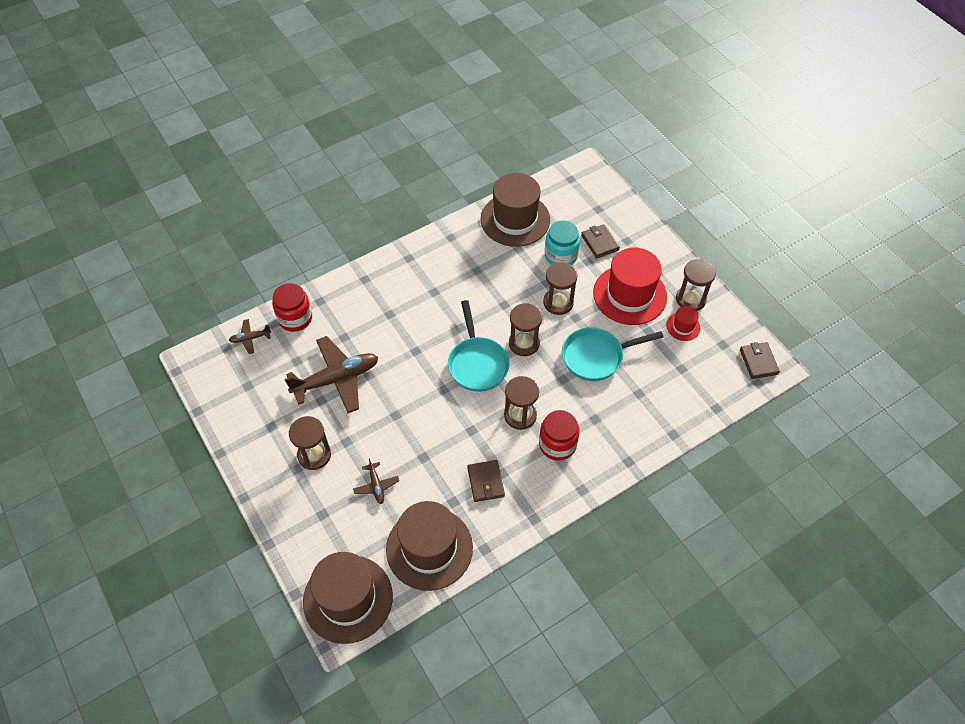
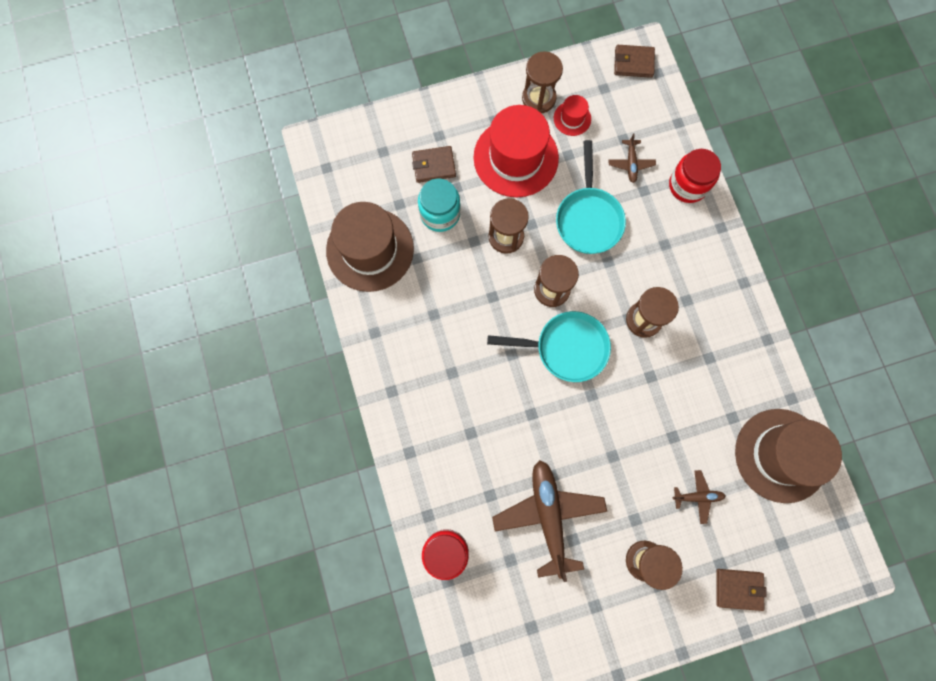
camera: 75 degrees left, 20 degrees up
brown plane [229,319,271,354] -> brown plane moved to [609,133,656,183]
brown hat [303,552,393,644] -> none
brown wallet [467,460,505,502] -> brown wallet moved to [716,569,767,611]
red jar [539,410,580,461] -> red jar moved to [669,149,721,203]

